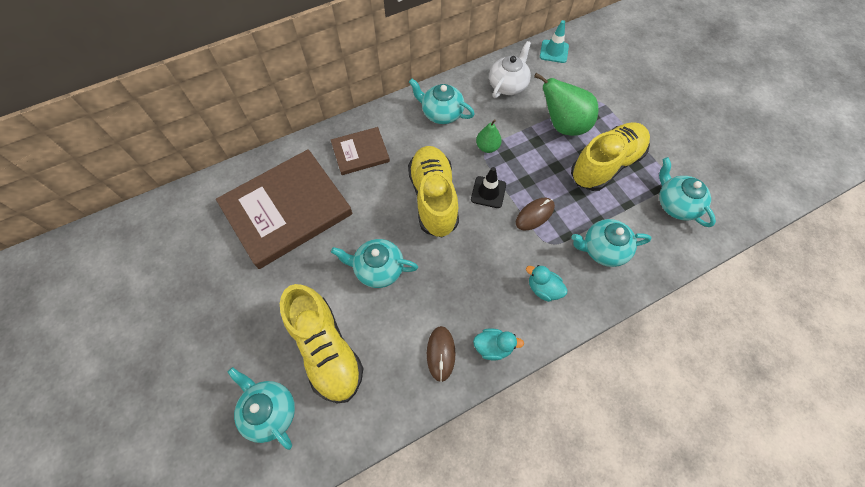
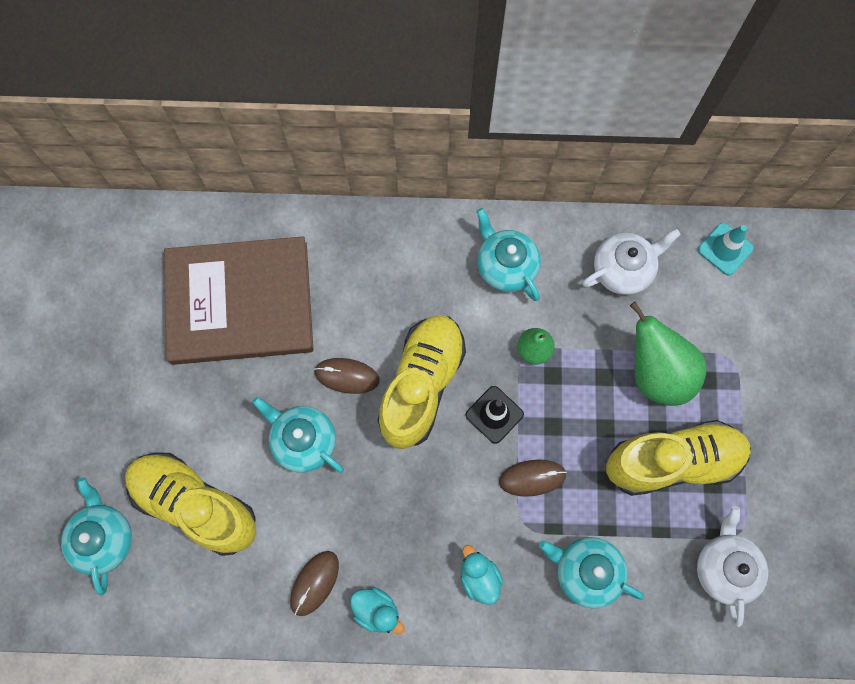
camera: 30 degrees right, 10 degrees up
yellow shoe [280,284,364,403] -> yellow shoe turned 120 degrees clockwise [125,452,256,556]
brown book [331,127,390,175] -> none
turquoise teapot [659,157,716,227] -> white teapot [697,506,768,628]
none -> brown mouse [314,358,380,394]

